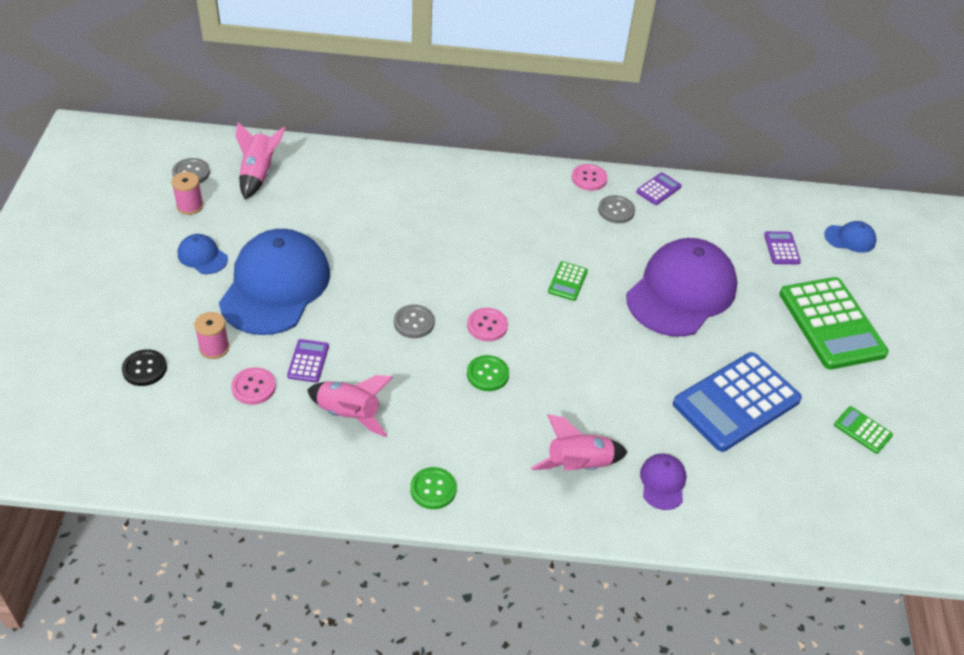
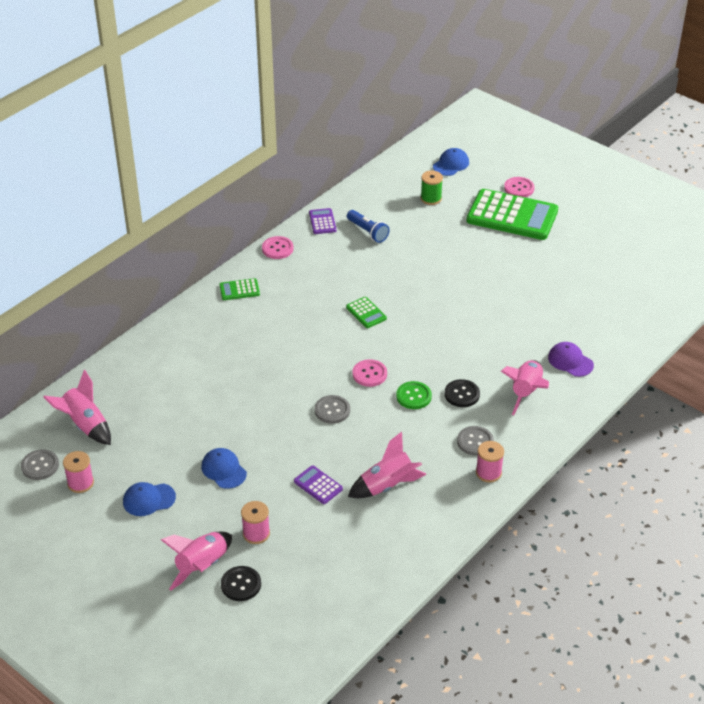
camera: 50 degrees left, 5 degrees down
blue cap [219,229,330,335] -> blue cap [201,448,247,489], size x0.43
pink button [231,367,276,405] -> pink button moved to [504,177,534,197]
green button [410,467,457,509] -> pink spool [476,441,504,482]
grey button [598,195,635,223] -> grey button moved to [457,426,494,456]
purple cap [626,238,737,337] -> none
blue calculator [673,352,802,452] -> none
purple calculator [764,231,801,264] -> green spool [421,171,443,205]
green calculator [834,406,893,454] -> green calculator moved to [219,278,260,300]
none -> pink rocket [161,532,232,591]
none -> blue flashlight [347,210,390,243]
none -> black button [445,379,480,407]

